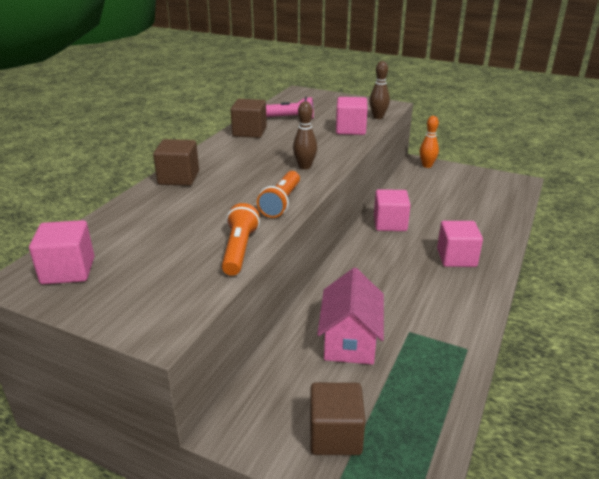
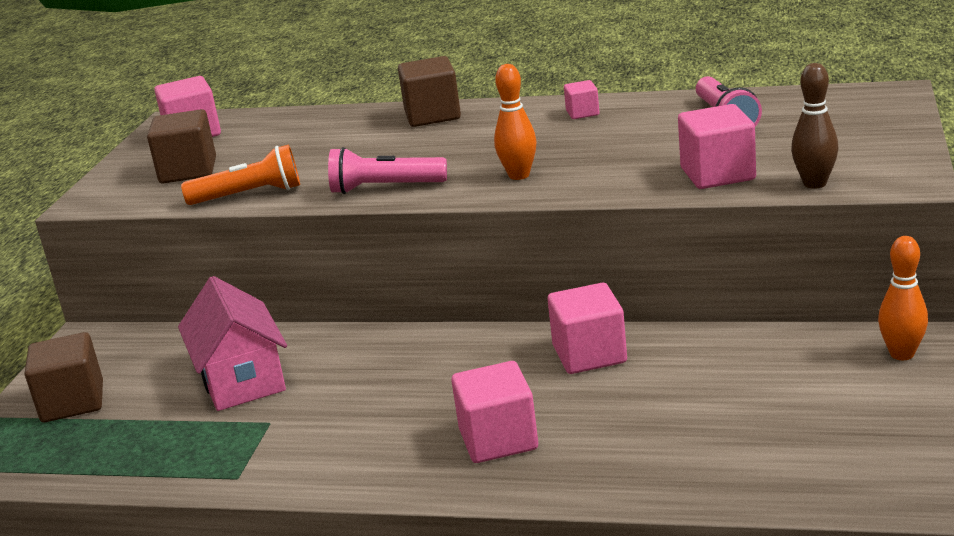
camera: 80 degrees right, 5 degrees down
brown cube [231,99,267,138] -> brown cube moved to [147,109,216,183]
orange flashlight [257,171,300,218] -> pink flashlight [328,147,447,194]
brown bowling pin [293,101,317,169] -> orange bowling pin [494,64,536,180]
pink house [317,268,384,365] -> pink house turned 75 degrees clockwise [178,276,287,411]
none -> pink cube [564,80,599,119]

